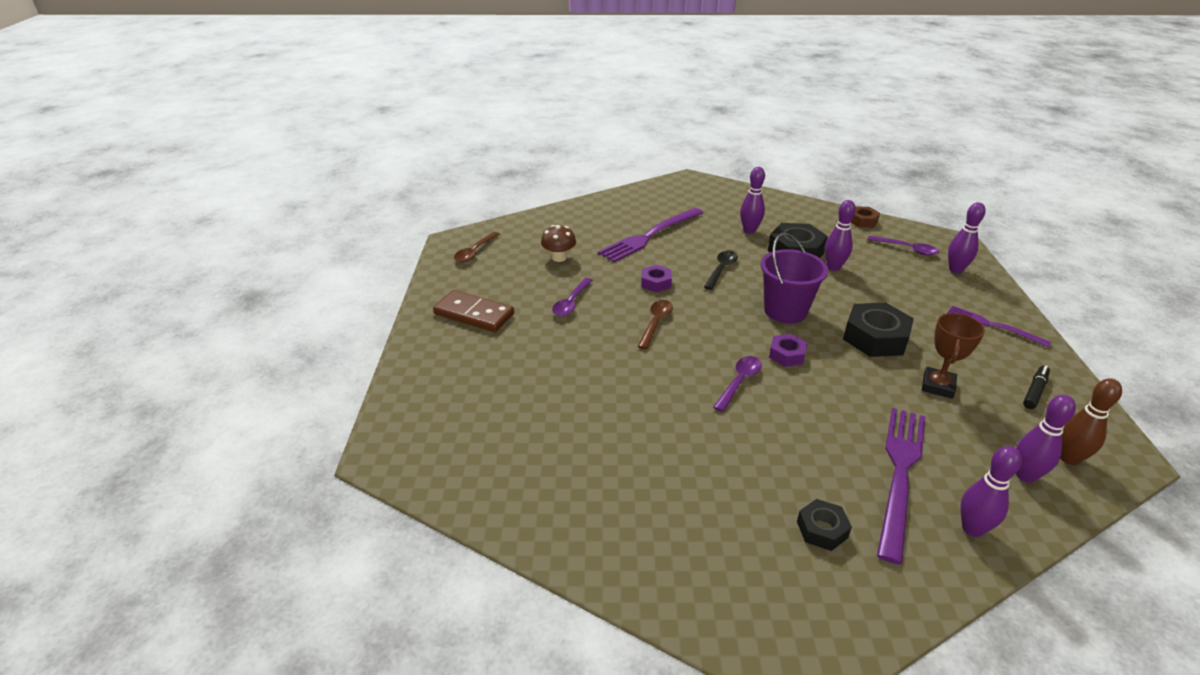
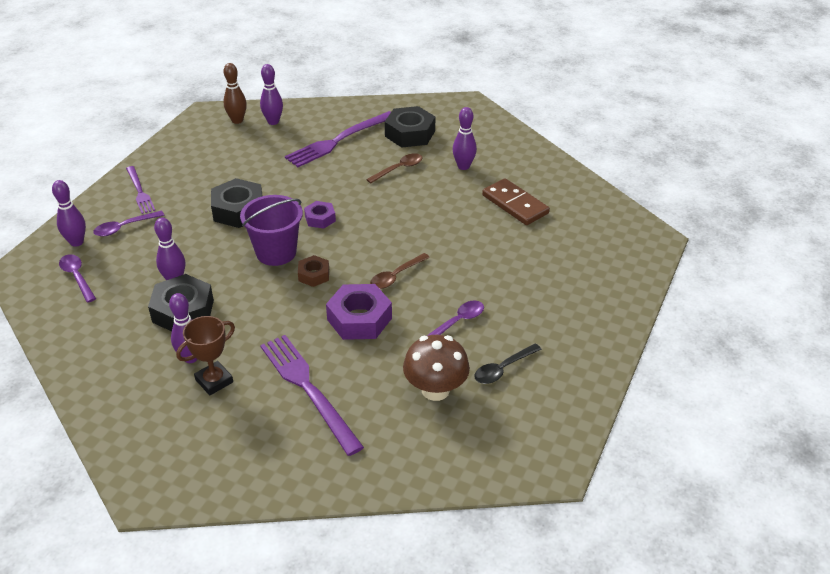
camera: 155 degrees left, 5 degrees up
brown domino [433,290,514,332] -> brown domino moved to [482,178,550,225]
brown spoon [454,232,500,262] -> brown spoon moved to [366,153,423,183]
brown mushroom [541,225,576,262] -> brown mushroom [403,335,470,401], size x1.51
purple fork [598,208,703,262] -> purple fork turned 105 degrees counterclockwise [260,335,364,456]
purple nut [642,265,672,293] -> purple nut [326,284,392,340], size x1.78
black spoon [704,250,738,290] -> black spoon moved to [474,343,542,384]
purple spoon [713,356,762,412] -> purple spoon moved to [93,211,164,236]
black nut [797,499,852,551] -> black nut [385,106,435,148], size x1.78
brown nut [851,206,880,228] -> brown nut moved to [298,255,329,287]
brown trophy [922,313,985,399] -> brown trophy moved to [176,316,235,395]
purple bowling pin [960,446,1022,537] -> purple bowling pin moved to [452,107,477,170]
black marker [1023,365,1050,409] -> none

